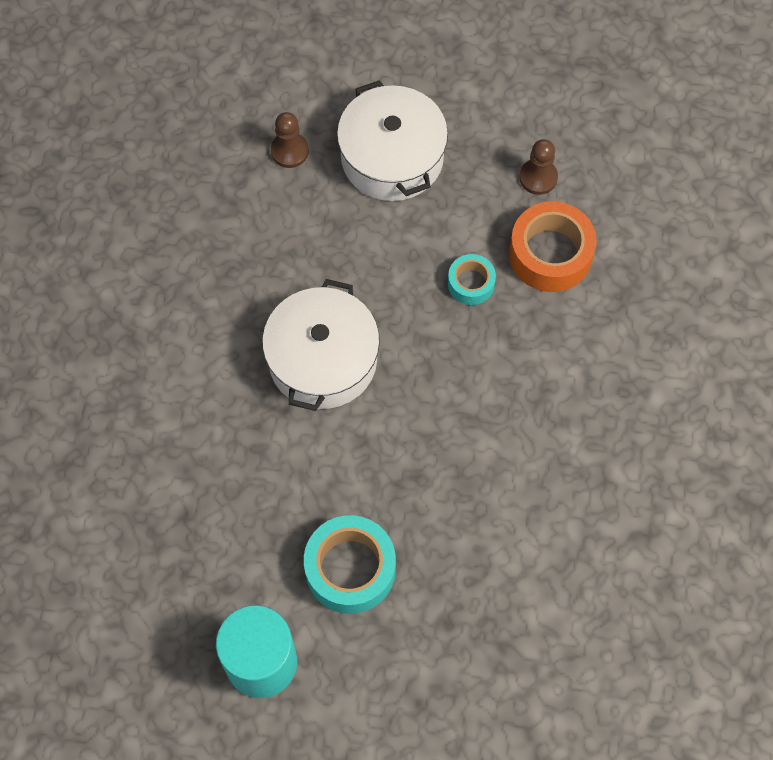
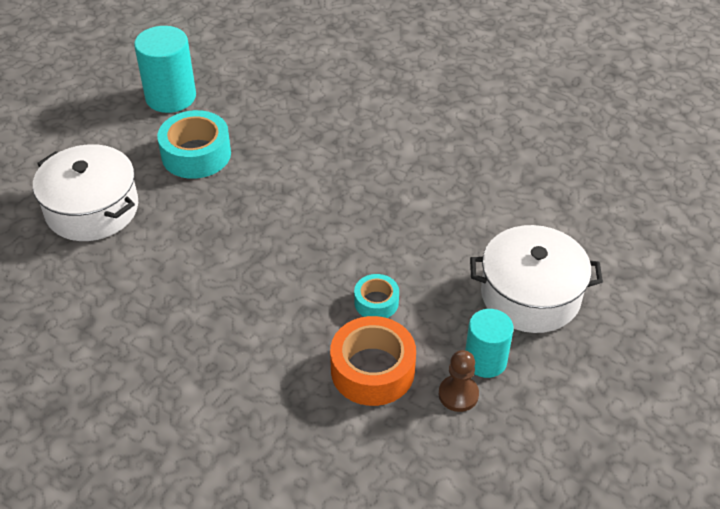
camera: 115 degrees right, 20 degrees down
white pot [262,279,380,411] -> white pot moved to [33,144,138,241]
brown pawn [271,112,309,168] -> none
none -> turquoise cylinder [465,309,514,378]

